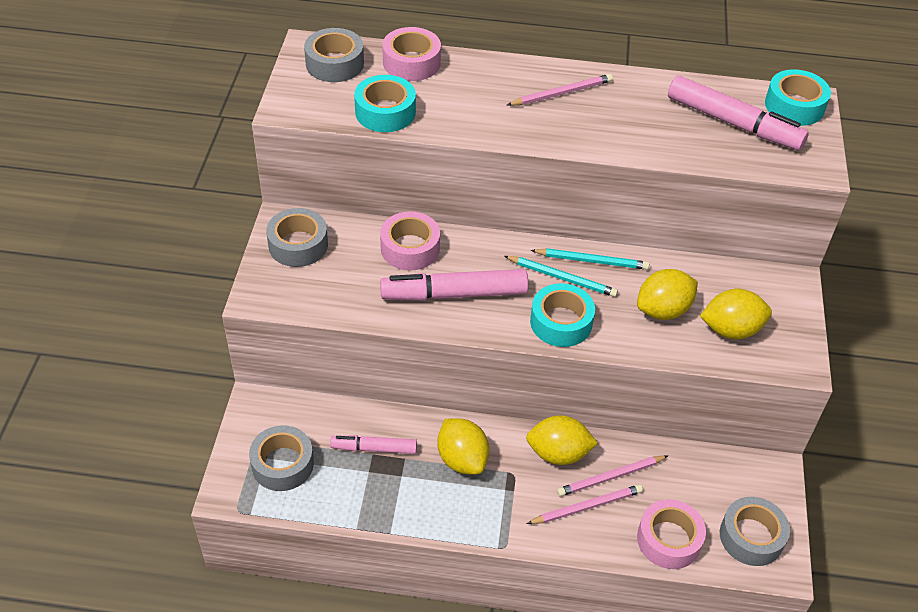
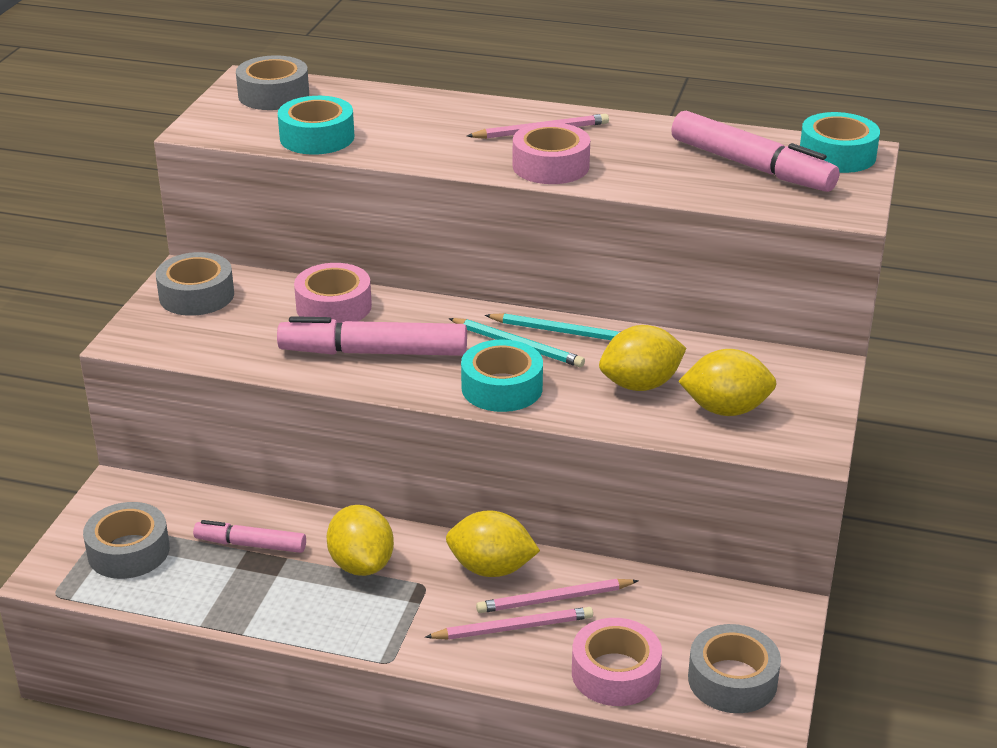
camera: 10 degrees right, 15 degrees down
pink tape [382,27,441,81] -> pink tape moved to [513,122,590,184]

